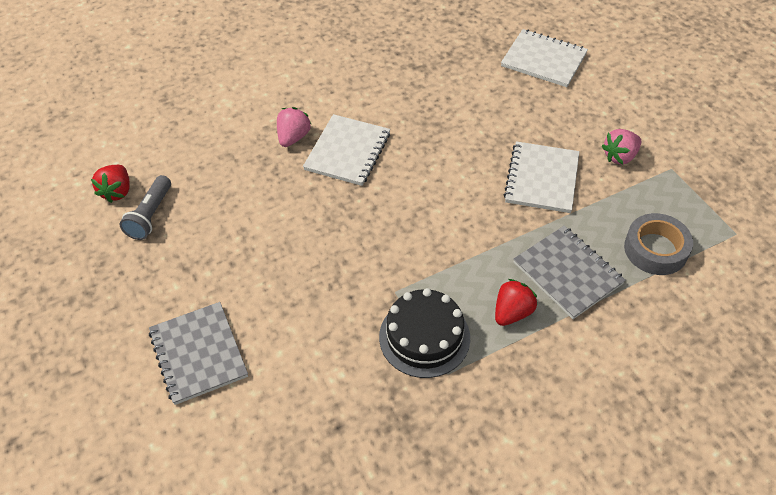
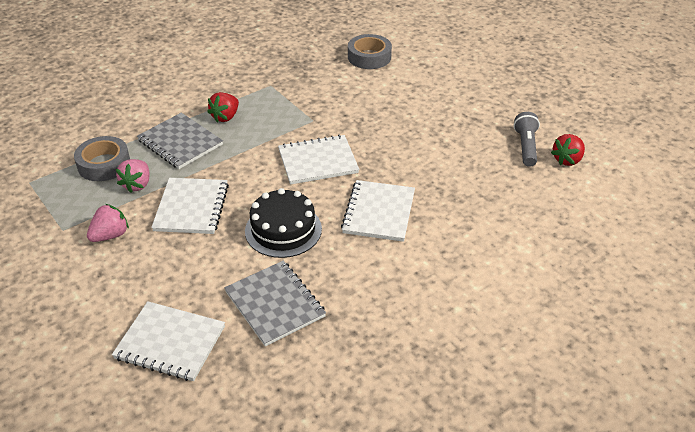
camera: 170 degrees right, 10 degrees down
red strawberry [91,165,130,203] -> red strawberry turned 135 degrees counterclockwise [551,134,585,166]
grey notebook [149,302,248,405] -> grey notebook moved to [224,261,326,347]
pink strawberry [277,107,312,147] -> pink strawberry moved to [116,159,150,193]
black cake [379,288,470,378] -> black cake moved to [245,188,322,258]
none -> white notebook [278,135,359,185]
none -> grey tape [348,34,392,69]

